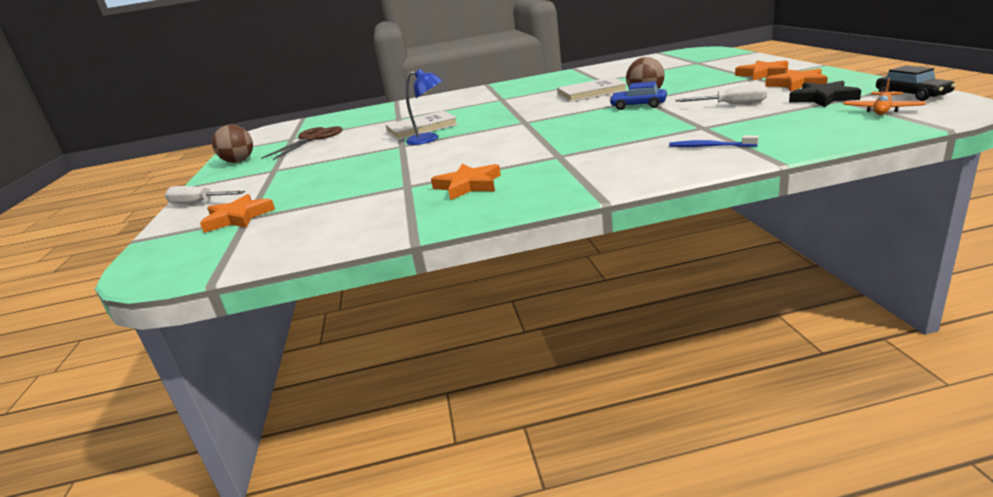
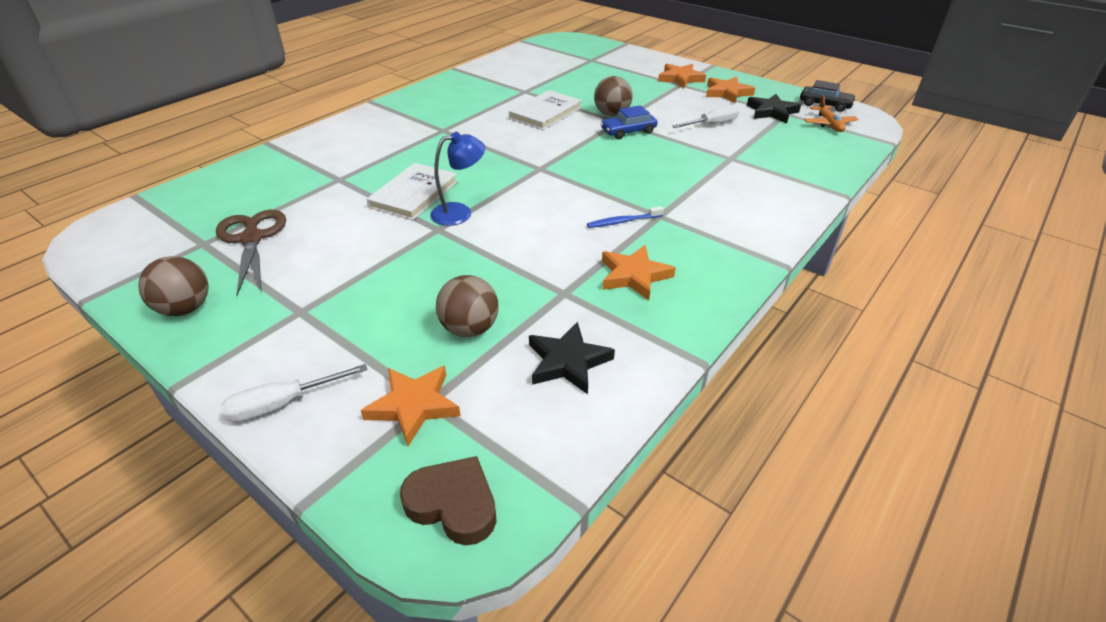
camera: 45 degrees left, 15 degrees up
blue toothbrush [669,135,759,147] -> blue toothbrush moved to [587,206,664,228]
none -> brown heart [400,456,496,545]
none -> brown ball [436,275,499,337]
none -> black star [529,322,615,394]

